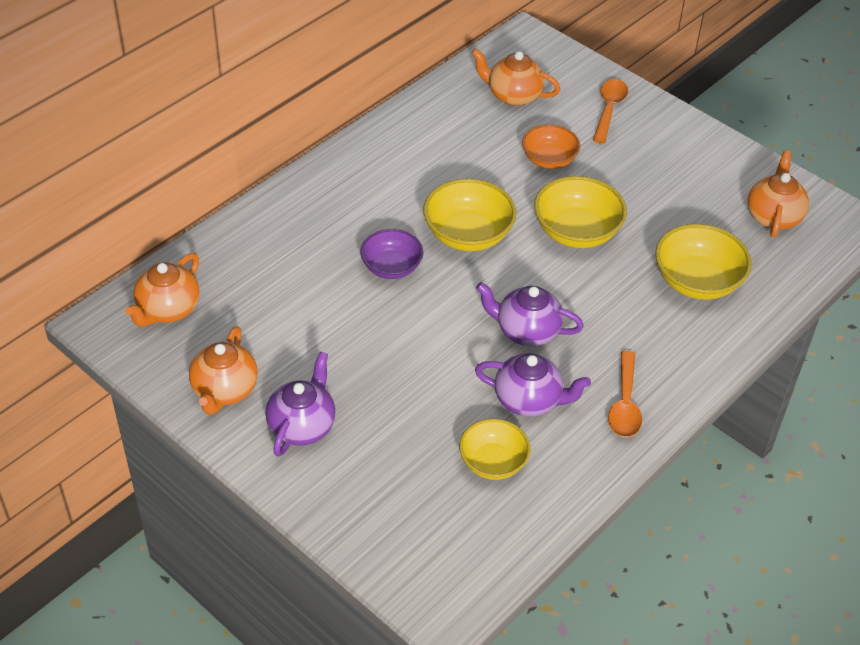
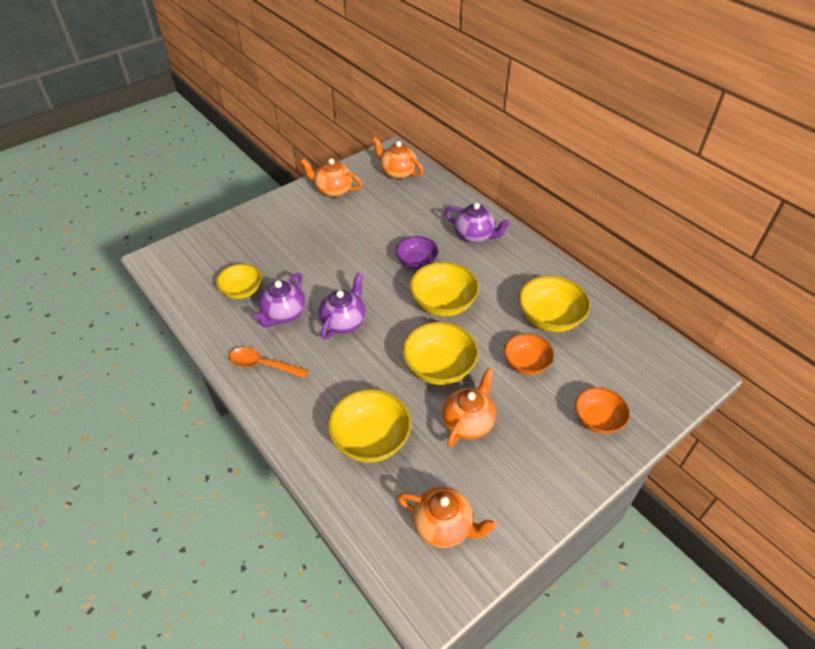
camera: 100 degrees right, 0 degrees up
purple teapot [265,352,336,457] -> purple teapot moved to [445,203,510,243]
orange teapot [472,48,560,106] -> orange teapot moved to [442,368,496,447]
orange spoon [593,79,628,143] -> orange bowl [575,387,630,434]
none -> yellow bowl [519,276,591,332]

